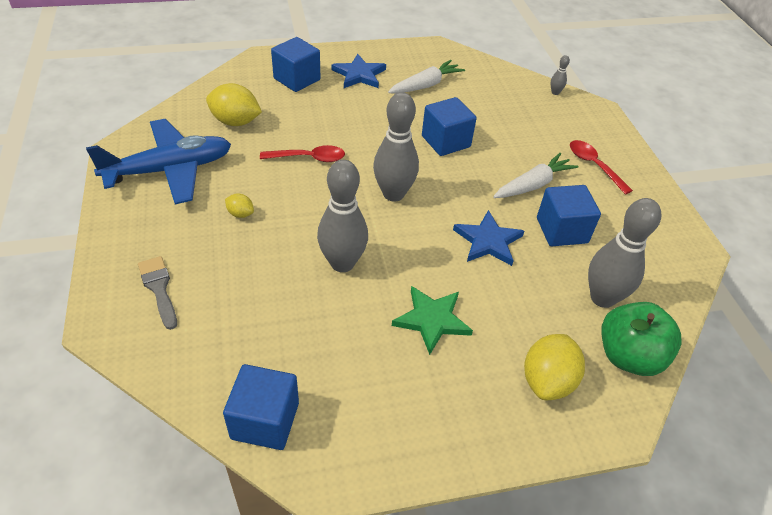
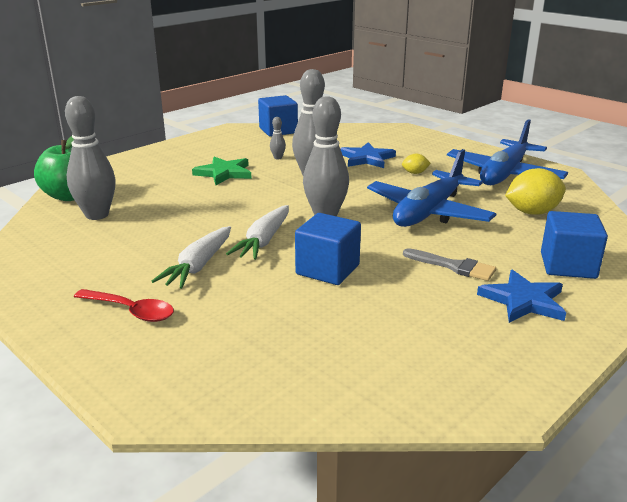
camera: 150 degrees right, 20 degrees down
grey brush [138,256,177,330] -> grey brush moved to [403,248,496,281]
red spoon [260,145,345,162] -> blue plane [367,149,496,227]
white carrot [388,60,465,93] -> white carrot moved to [226,205,289,260]
blue star [453,210,524,266] -> blue star moved to [340,142,396,168]
yellow lemon [524,334,585,400] -> none
blue cube [537,185,601,246] -> none
grey bowling pin [551,55,570,95] -> grey bowling pin moved to [270,117,286,159]

